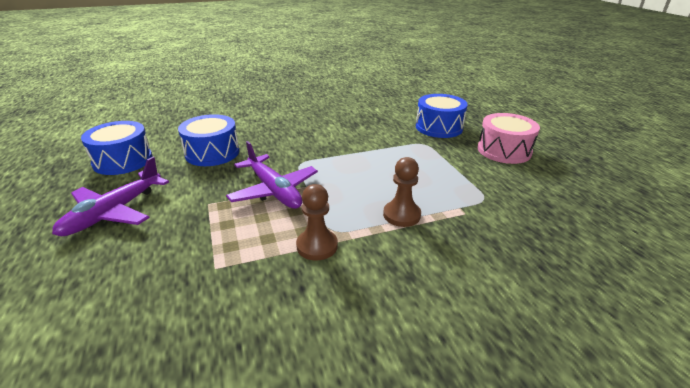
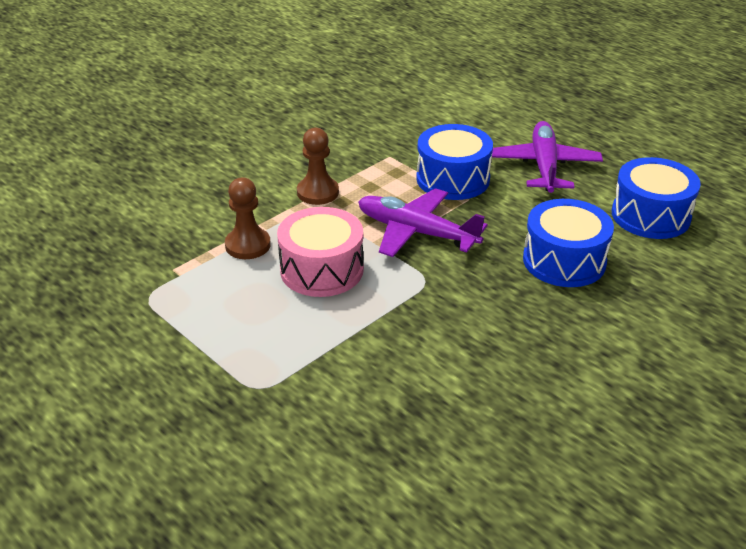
camera: 155 degrees right, 5 degrees up
blue drum [416,94,468,138] -> blue drum moved to [416,124,493,200]
pink drum [478,113,540,164] -> pink drum moved to [277,207,364,297]

